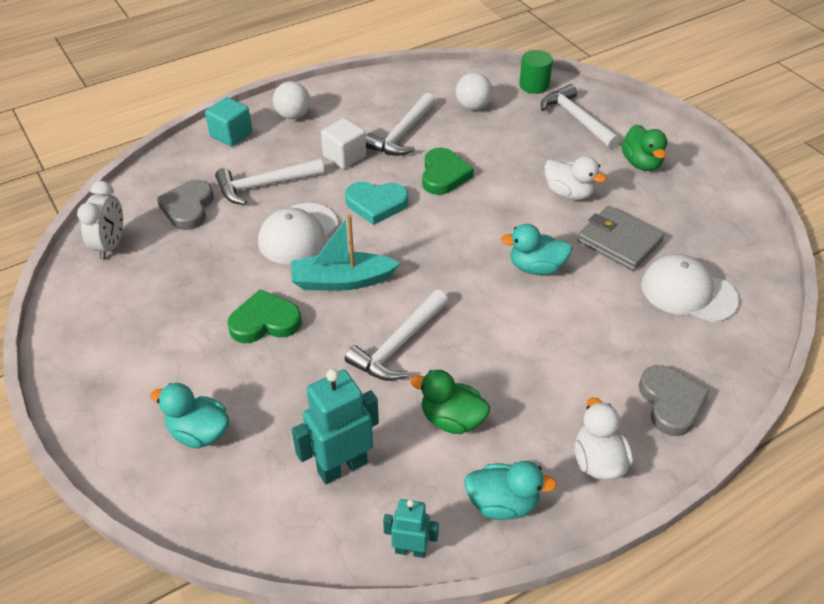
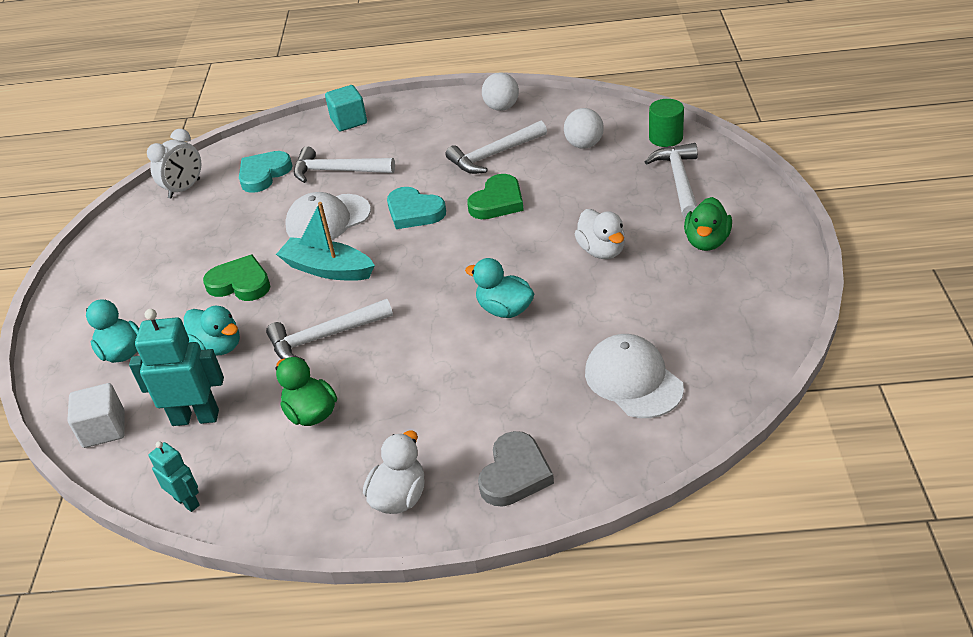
camera: 35 degrees right, 5 degrees down
grey heart [157,180,214,230] -> turquoise heart [239,151,293,193]
white ball [273,81,310,119] -> white ball moved to [482,72,519,111]
white cube [321,118,366,169] -> white cube moved to [68,383,124,448]
turquoise duck [464,461,557,520] -> turquoise duck moved to [184,306,240,356]
grey wallet [577,206,664,271] -> none

